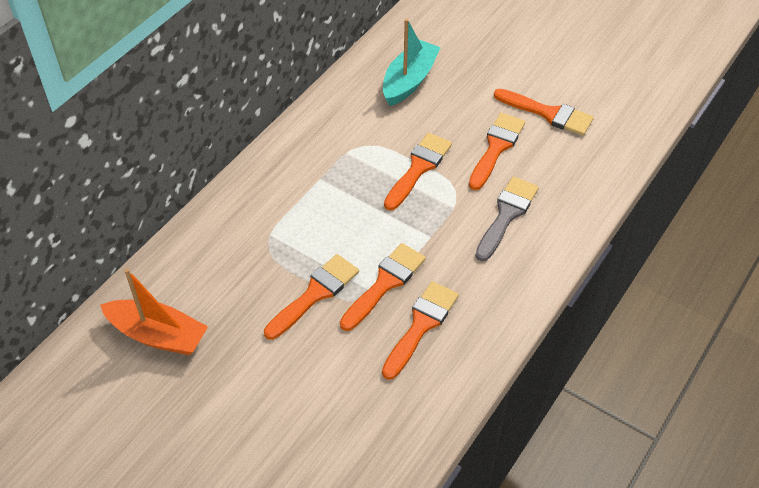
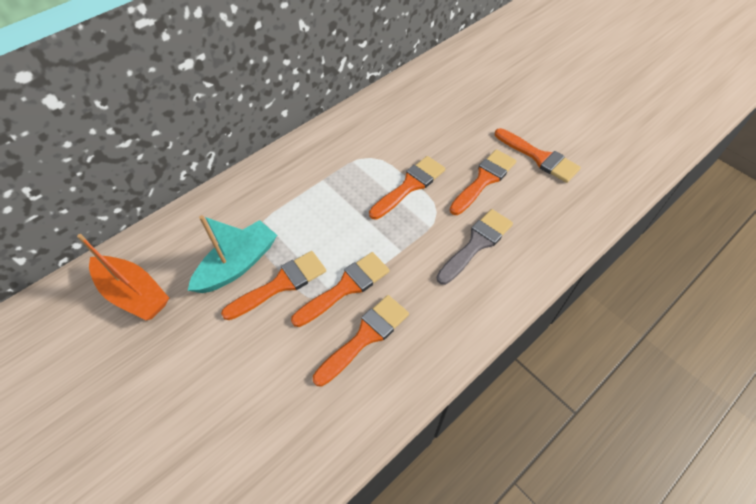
camera: 15 degrees right, 5 degrees up
turquoise boat [383,19,441,106] -> turquoise boat moved to [187,215,277,293]

